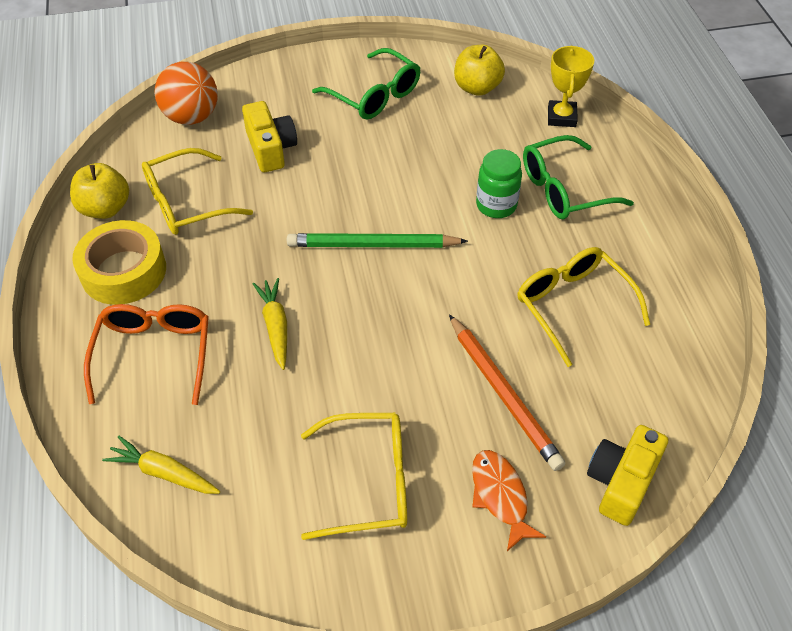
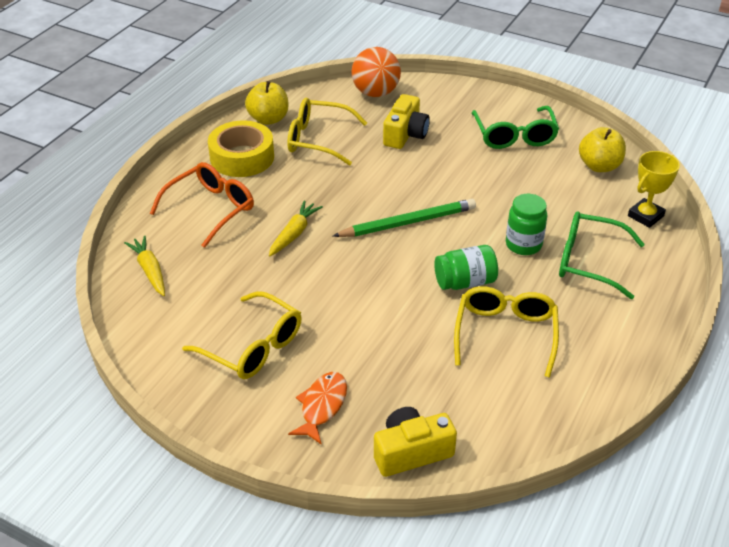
camera: 40 degrees right, 10 degrees down
green pencil [287,233,468,248] -> green pencil turned 120 degrees clockwise [333,199,476,237]
orange pencil [449,314,565,471] -> none
none -> green jar [434,245,498,290]

